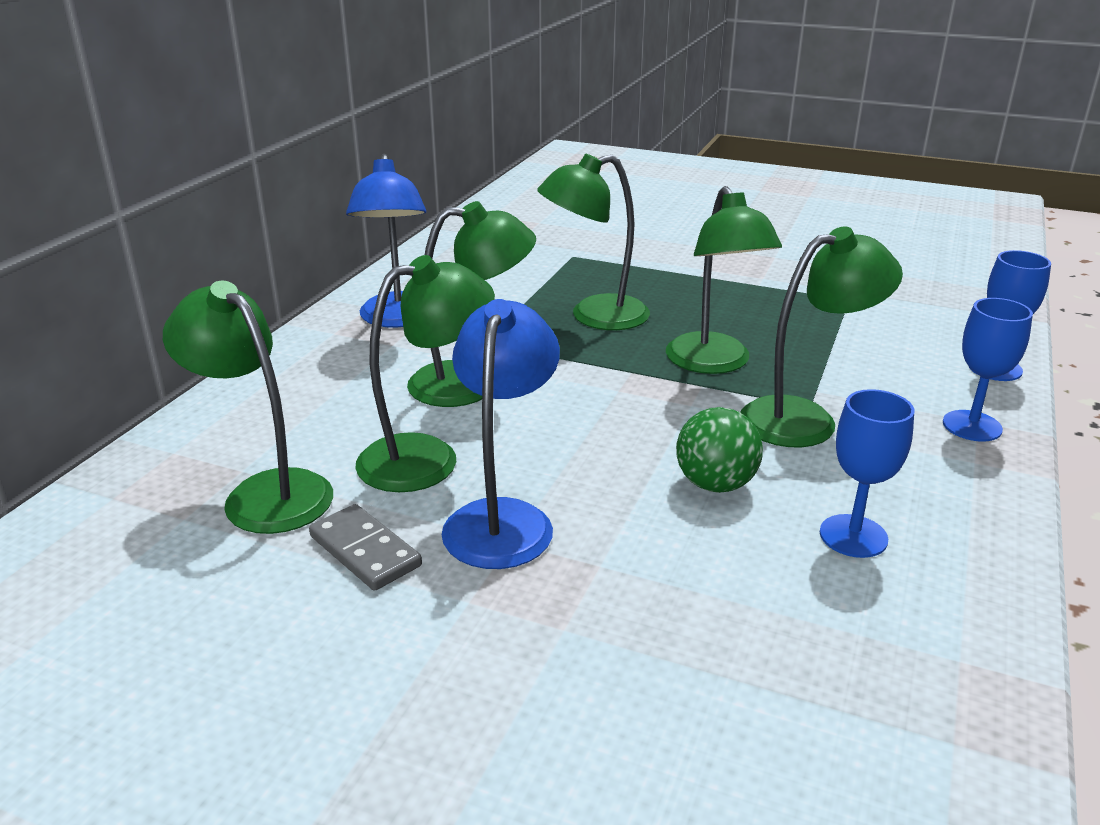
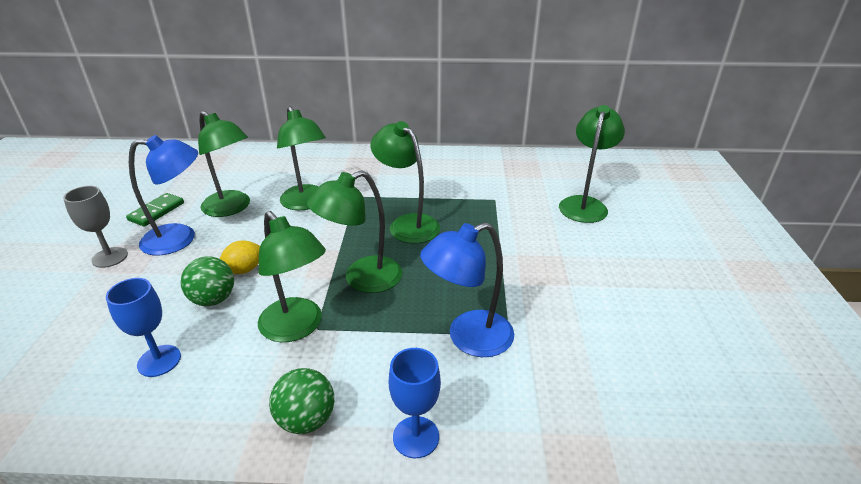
camera: 70 degrees right, 5 degrees up
green lamp [163,281,333,534] -> green lamp moved to [559,105,625,223]
grey domino [309,504,422,591] -> green domino [126,193,184,227]
blue lamp [346,154,426,328] -> blue lamp moved to [420,222,514,357]
blue goblet [943,298,1033,442] -> green ball [269,368,334,434]
none -> grey goblet [63,186,128,268]
none -> yellow lemon [220,240,260,274]

